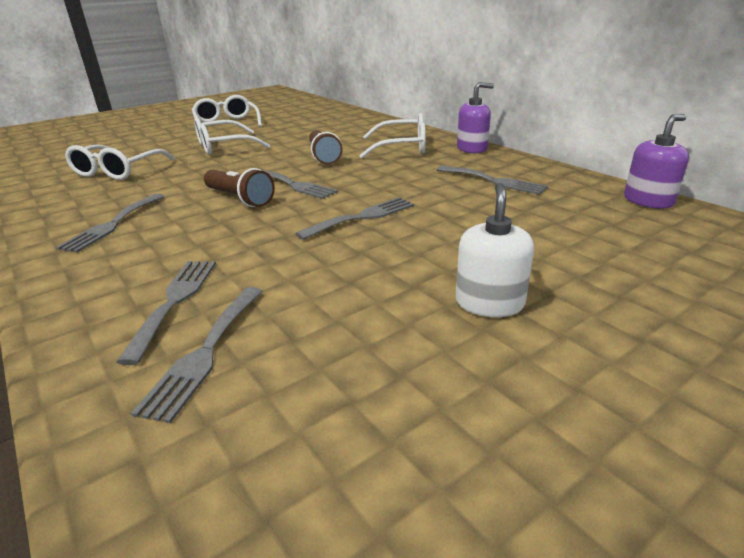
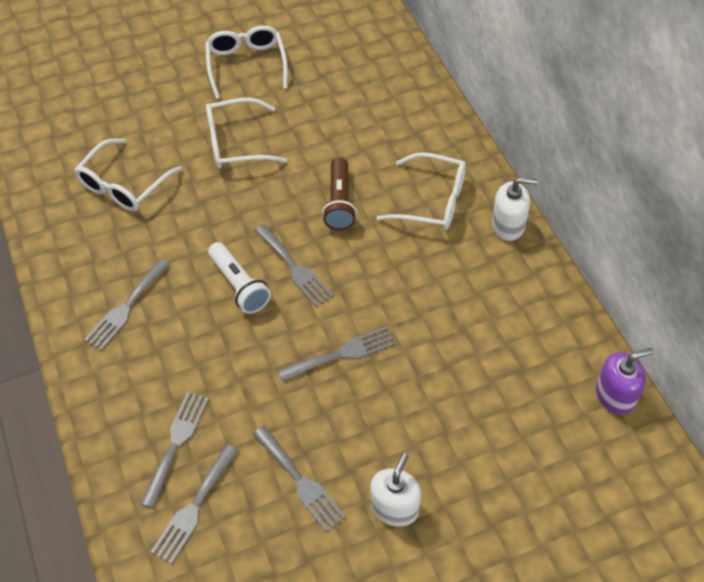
camera: 15 degrees right, 25 degrees up
brown flashlight [204,168,275,207] -> white flashlight [208,242,271,314]
grey fork [437,166,548,195] -> grey fork moved to [253,426,346,532]
purple soap dispenser [457,82,494,153] -> white soap dispenser [492,177,537,241]

